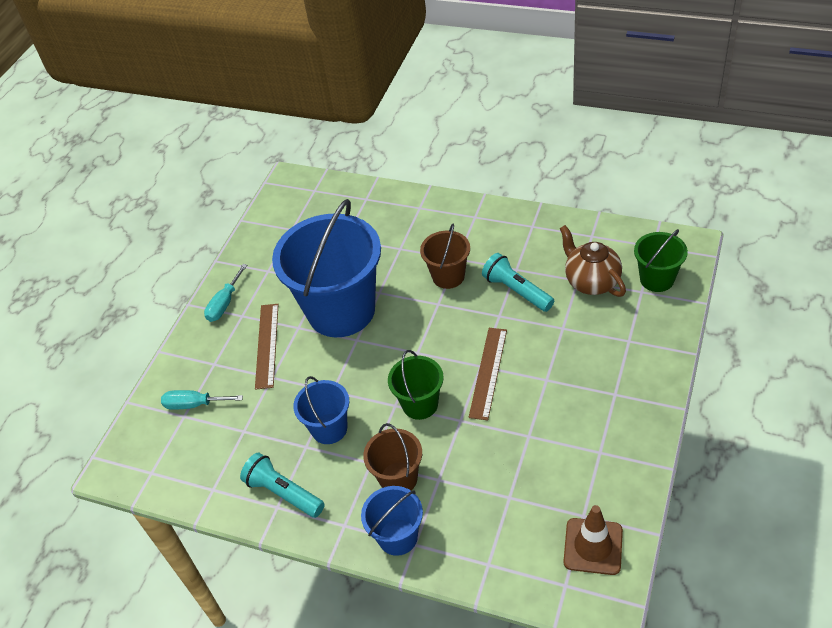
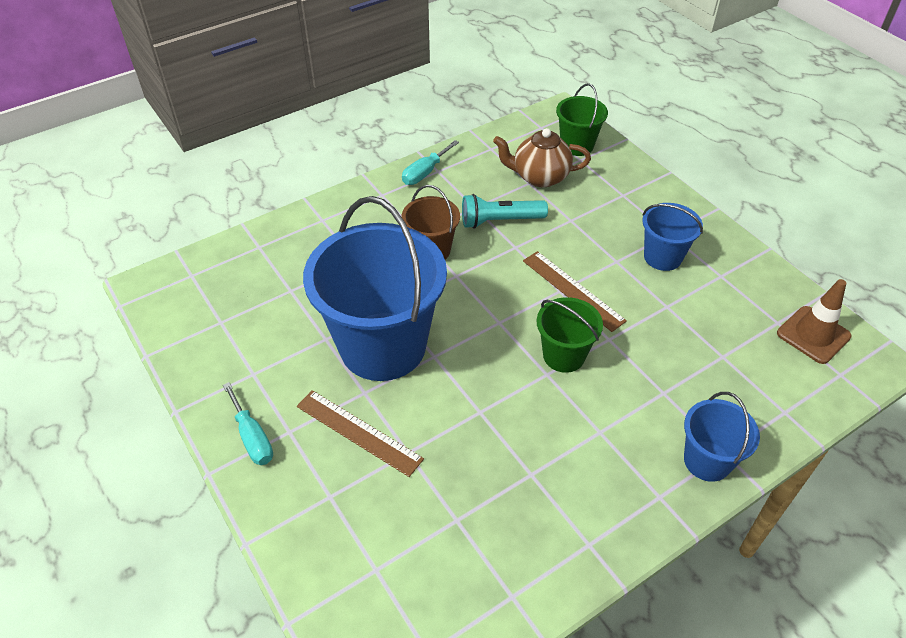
camera: 60 degrees left, 0 degrees up
turquoise screwdriver [161,390,243,410] -> turquoise screwdriver moved to [402,140,459,185]
turquoise flashlight [240,453,325,518] -> none
blue bucket [293,376,349,444] -> blue bucket moved to [643,203,703,271]
brown bucket [363,423,422,490] -> none

